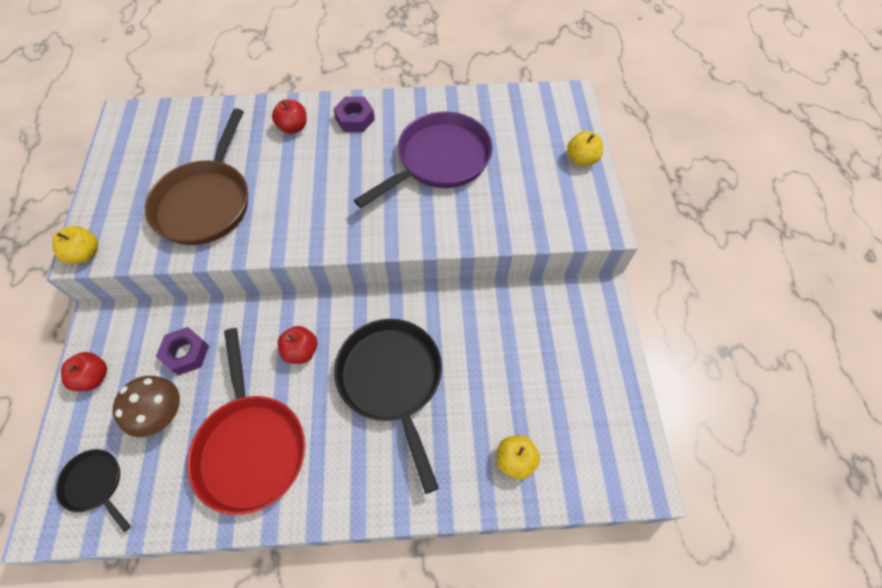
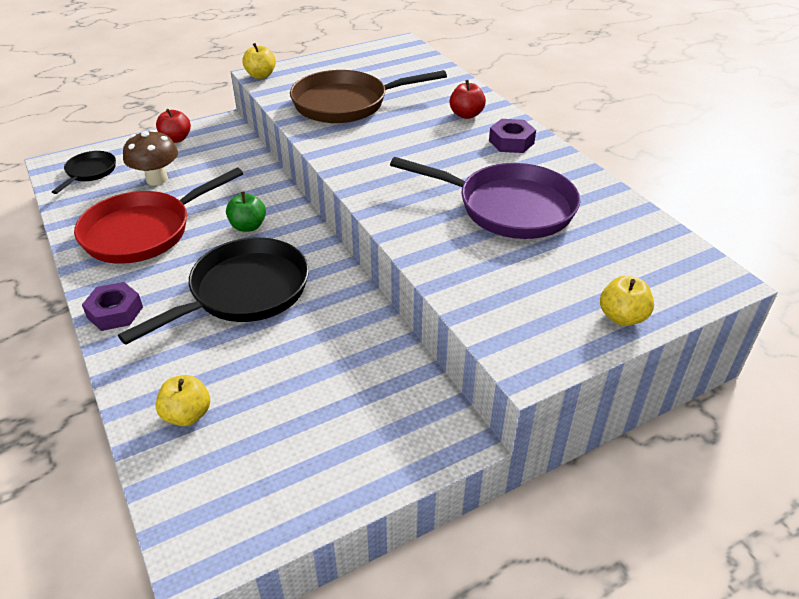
camera: 65 degrees right, 20 degrees down
purple nut [156,327,209,375] -> purple nut moved to [82,282,143,331]
red apple [278,326,317,364] -> green apple [226,192,266,232]

